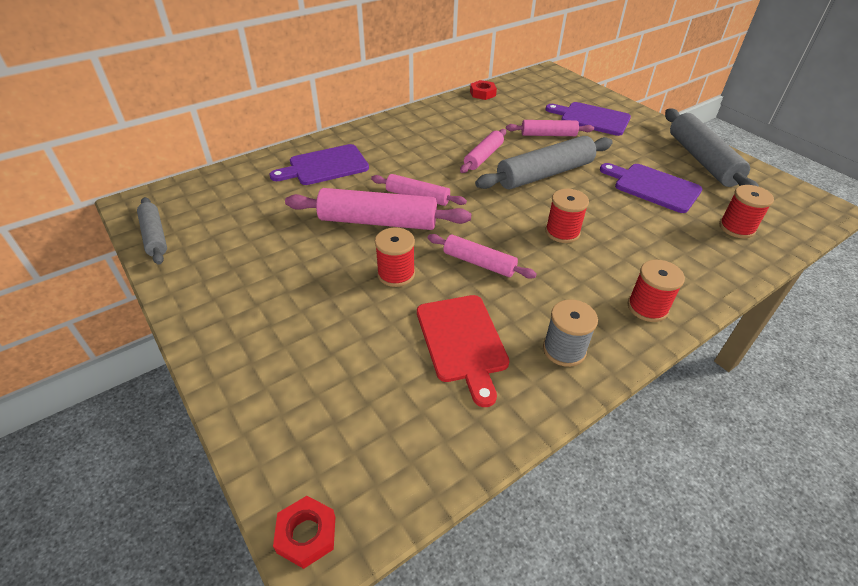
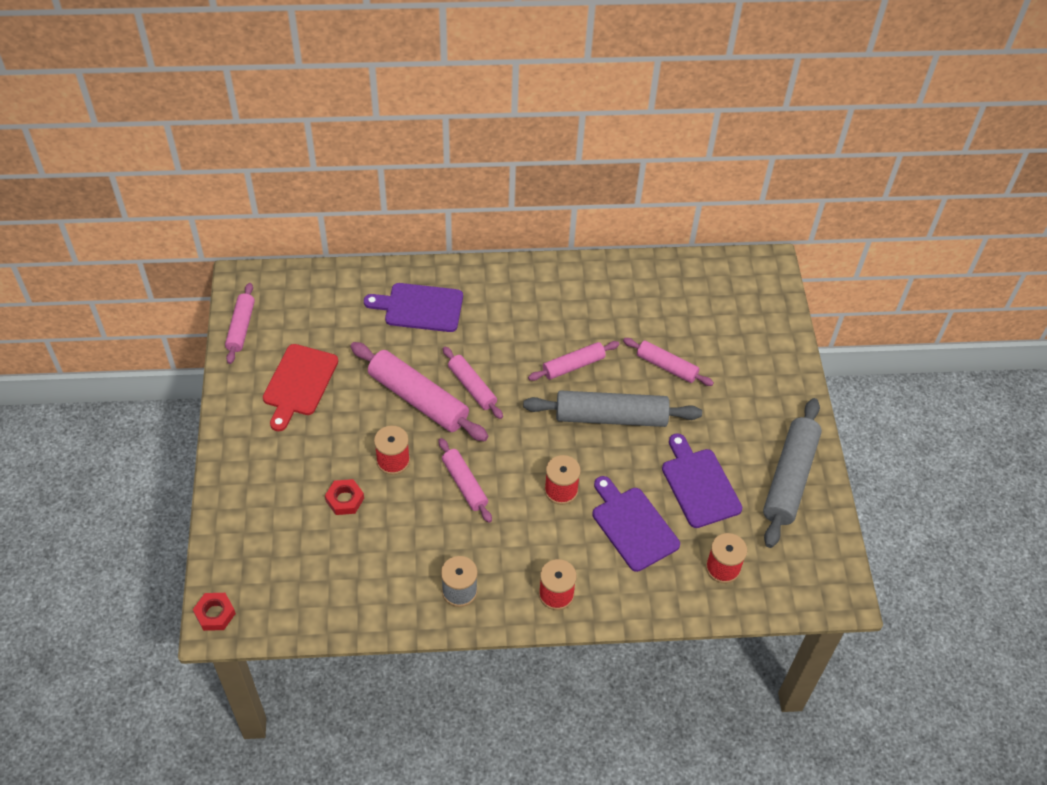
camera: 30 degrees right, 10 degrees up
grey rolling pin [137,197,167,265] -> pink rolling pin [225,283,255,364]
red cutting board [417,295,510,407] -> red cutting board moved to [263,344,338,431]
red nut [470,80,497,100] -> red nut moved to [325,479,364,515]
purple cutting board [545,102,631,136] -> purple cutting board moved to [593,476,680,572]

